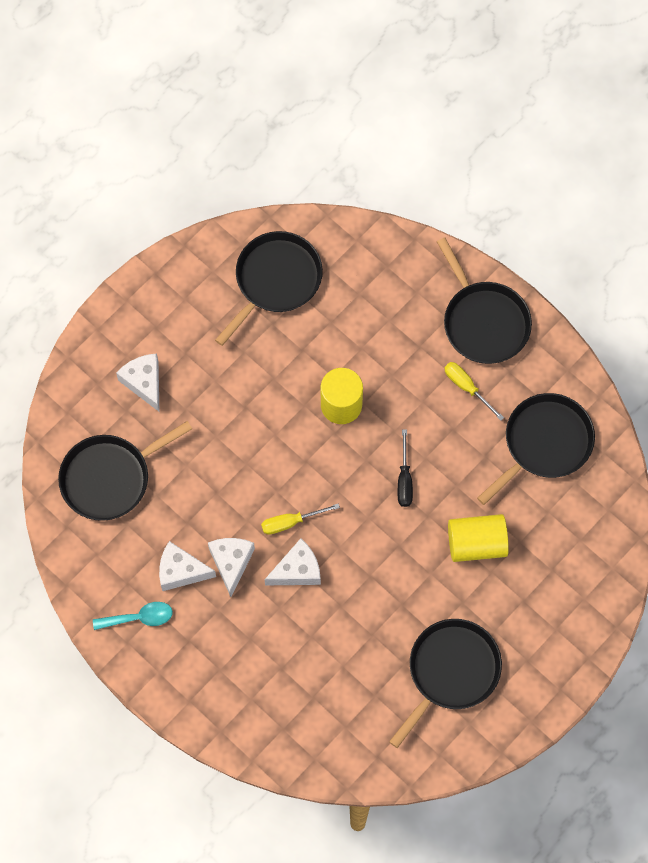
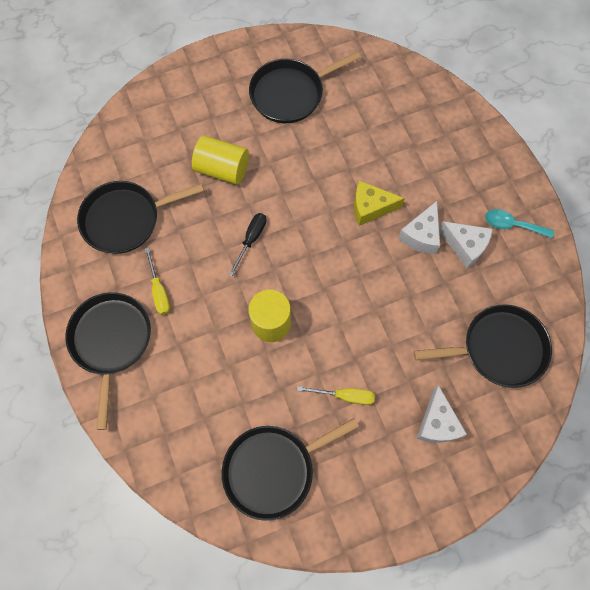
camera: 155 degrees left, 0 degrees up
yellow screwdriver [261,503,340,535] -> yellow screwdriver moved to [297,386,375,405]
white cheese [265,538,321,585] -> yellow cheese [354,181,405,226]

